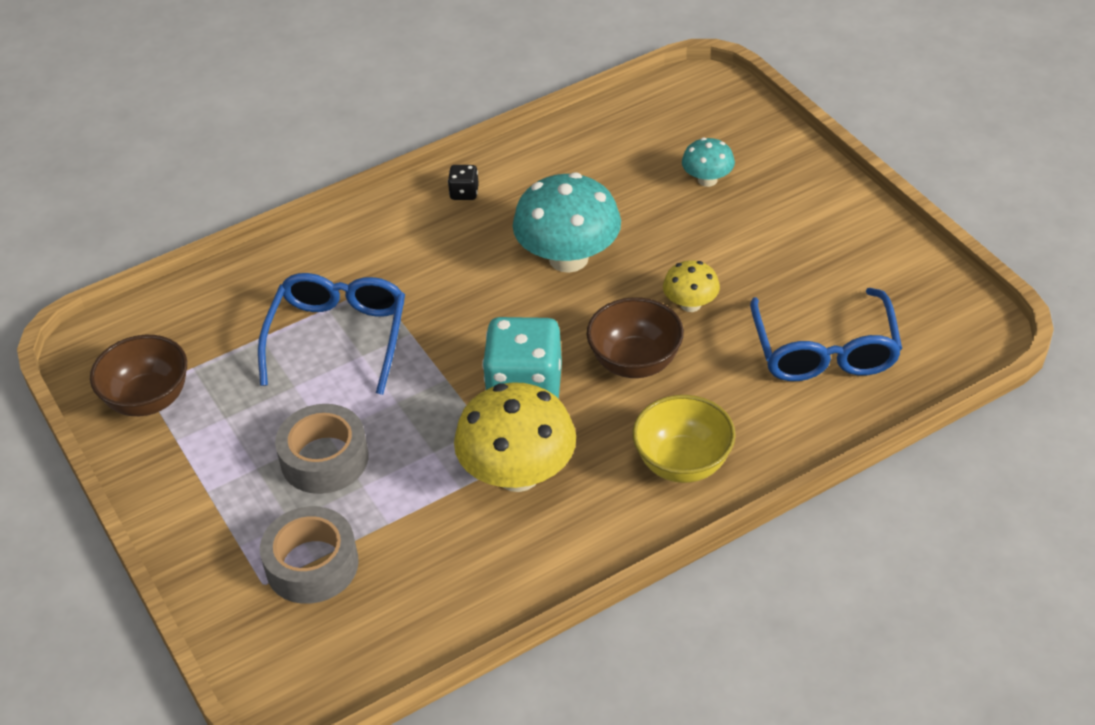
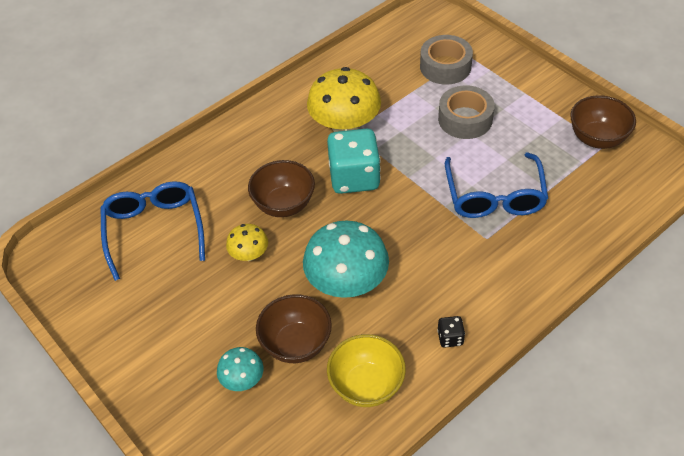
camera: 170 degrees right, 5 degrees up
yellow bowl [632,395,736,483] -> yellow bowl moved to [327,334,406,407]
none -> brown bowl [256,294,332,363]

